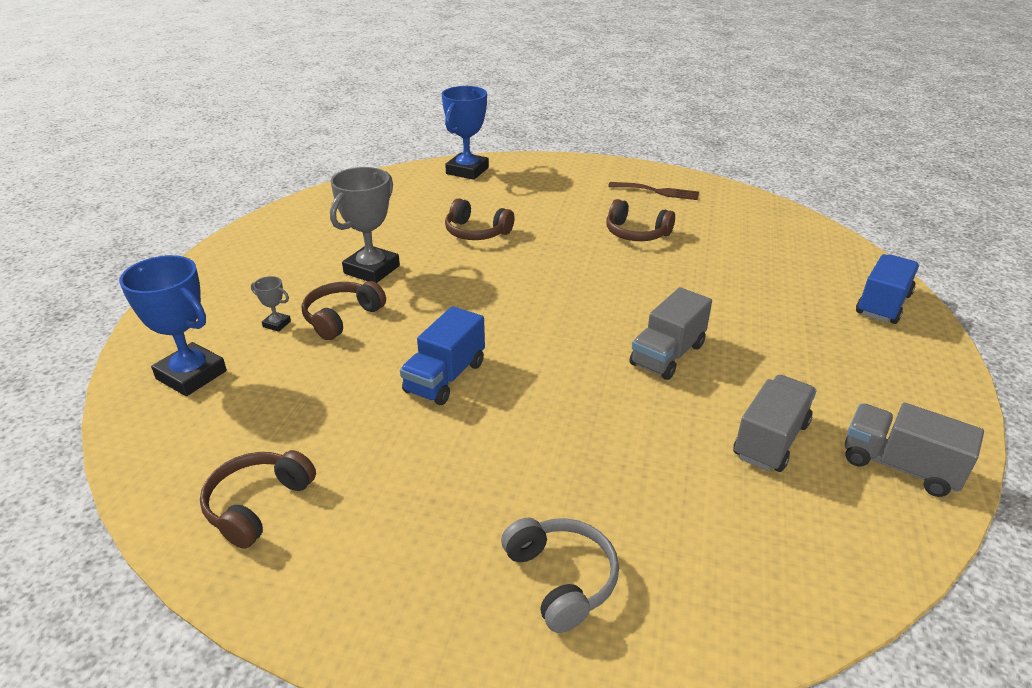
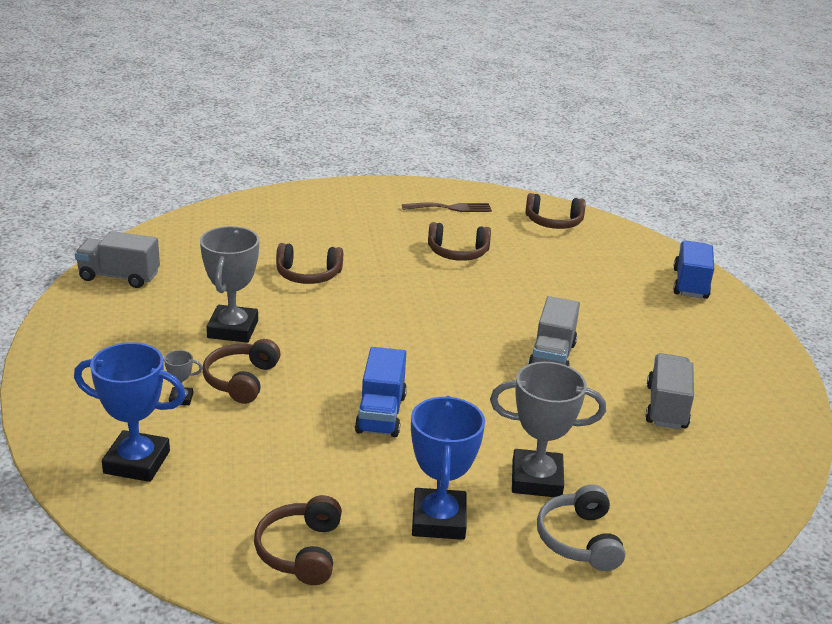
camera: 25 degrees left, 5 degrees down
blue trophy [442,86,489,180] -> blue trophy moved to [411,396,485,540]
grey headphones [501,518,619,633] -> grey headphones turned 135 degrees counterclockwise [537,485,625,571]
grey truck [845,403,984,497] -> grey truck moved to [75,231,160,288]
none -> grey trophy [490,362,606,497]
none -> brown headphones [525,193,586,229]

